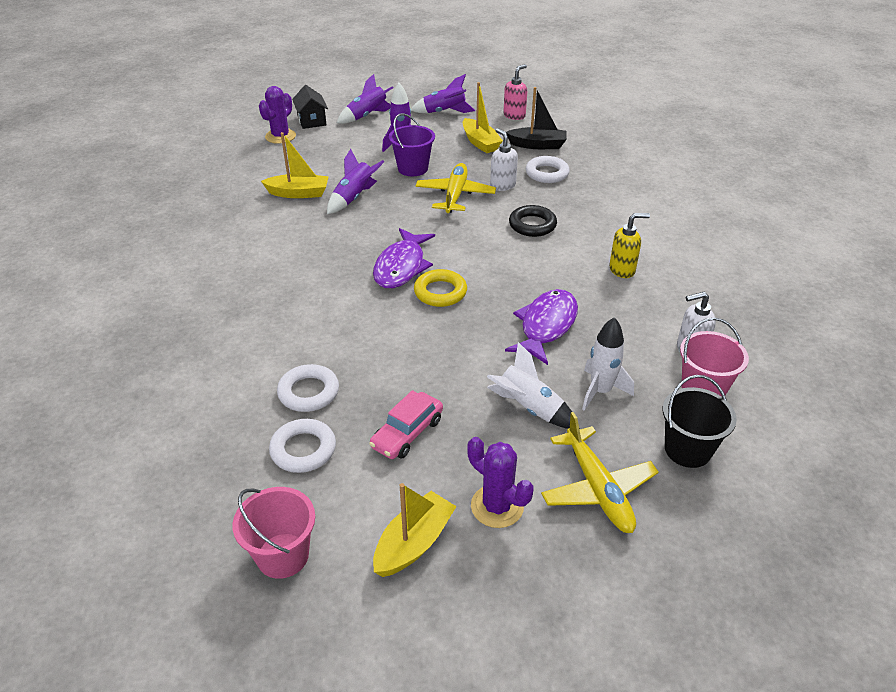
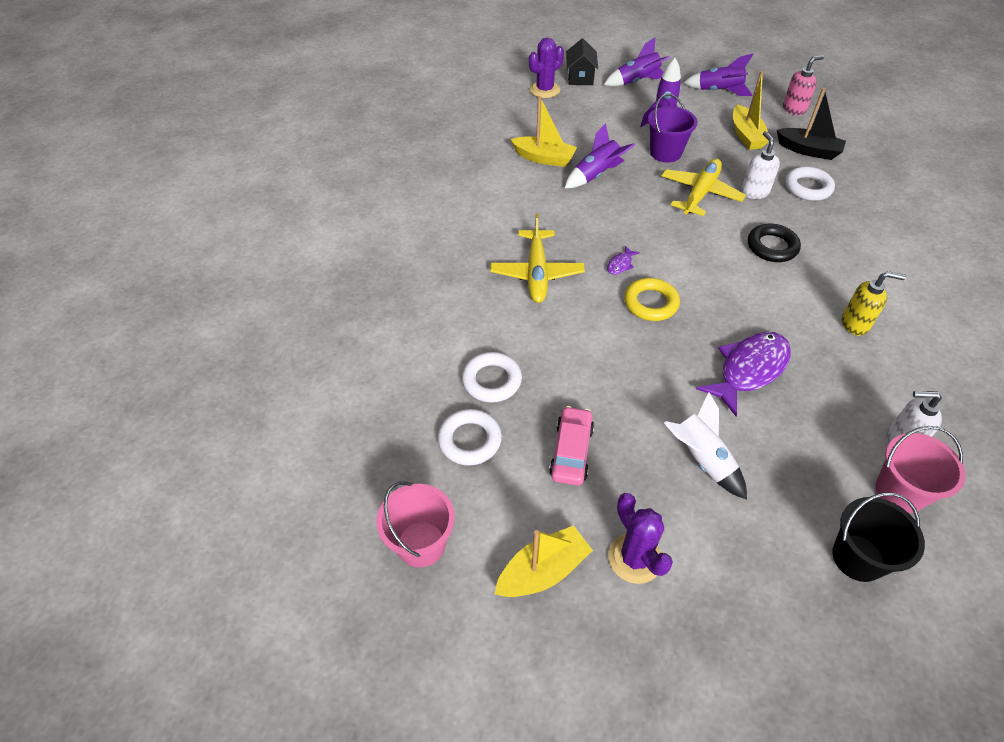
camera: 20 degrees right, 10 degrees up
pink car [369,390,443,459] -> pink car turned 135 degrees clockwise [549,406,594,485]
purple fish [373,228,435,288] -> purple fish [607,246,640,275], size x0.43
yellow plane [541,412,659,533] -> yellow plane moved to [490,213,585,303]
white rocket [582,317,634,411] -> none

